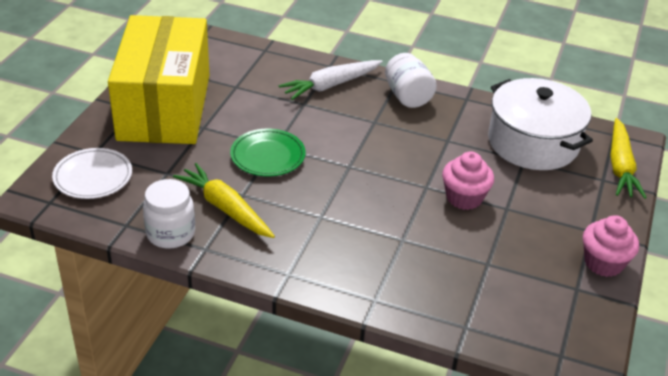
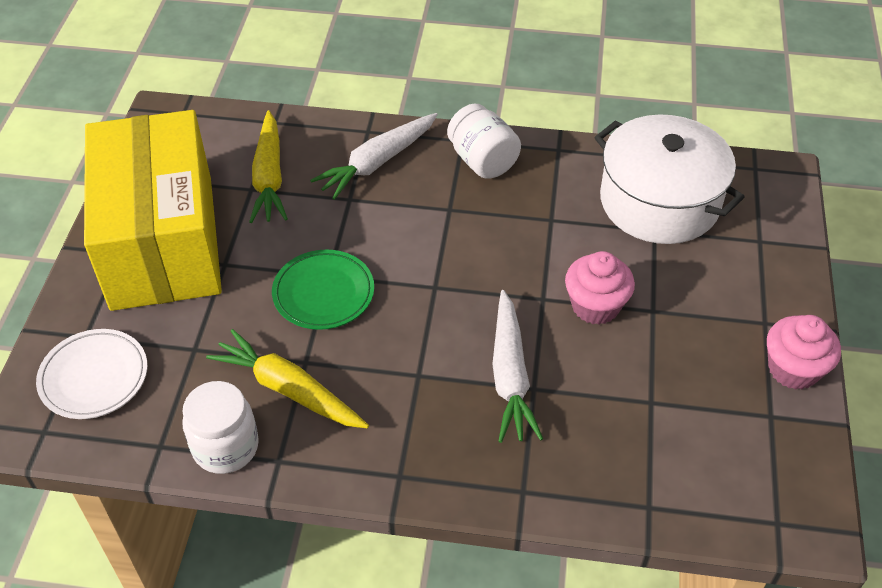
camera: 10 degrees left, 10 degrees up
yellow carrot [610,118,647,199] -> yellow carrot moved to [249,110,288,223]
none -> white carrot [492,290,543,443]

